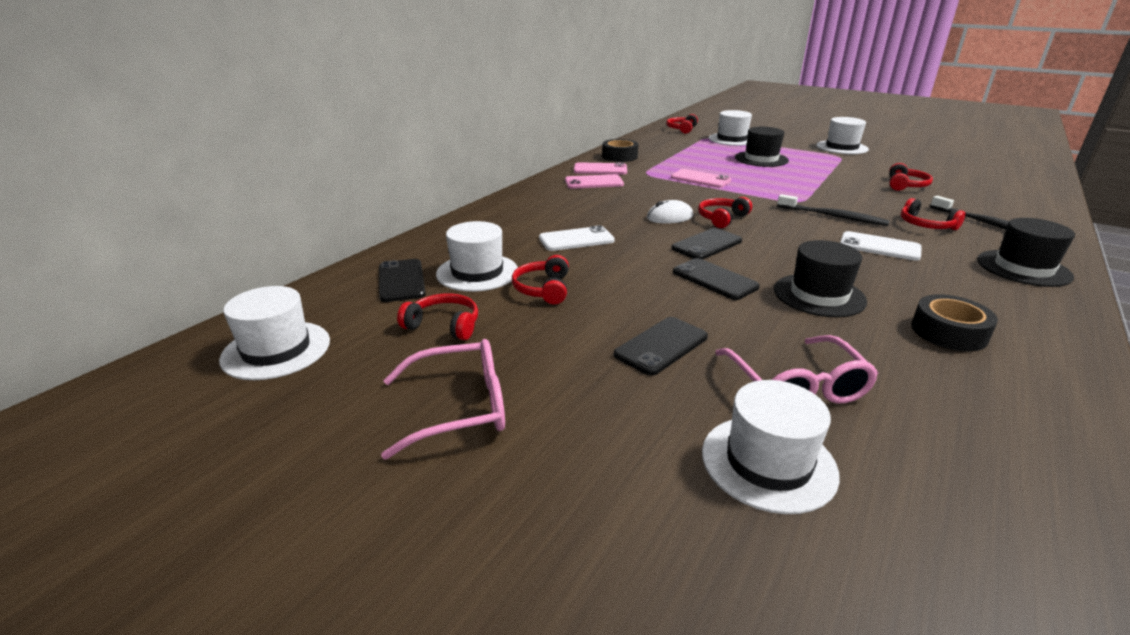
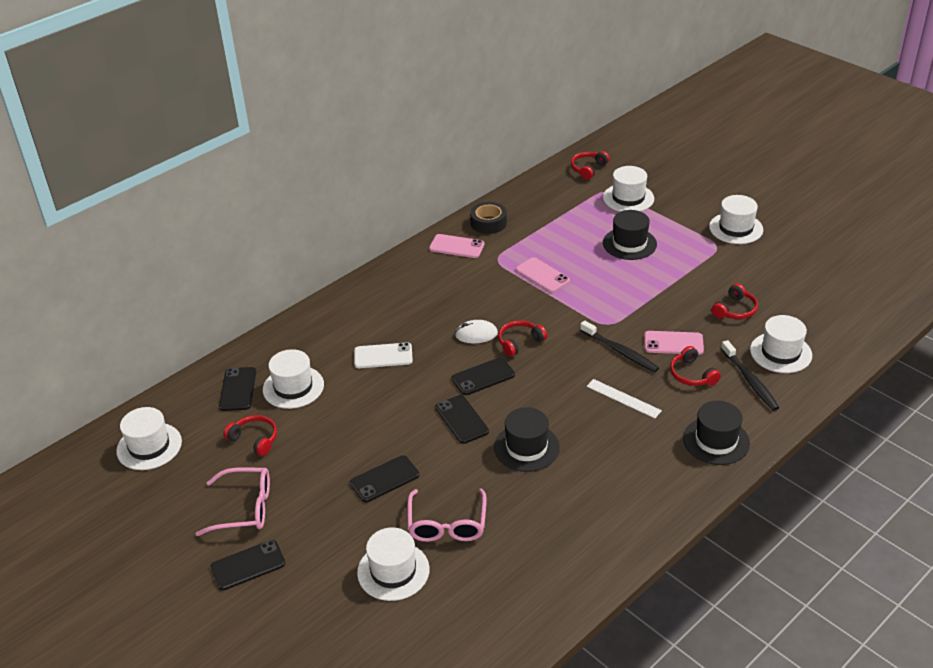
camera: 15 degrees right, 10 degrees up
red headphones [512,255,569,304] -> none
pink phone [565,174,624,189] -> pink phone moved to [644,331,704,355]
white phone [840,231,922,261] -> white ruler [587,379,662,418]
black tape [911,294,998,352] -> none
none -> black phone [210,540,285,590]
none -> white hat [750,315,812,373]

